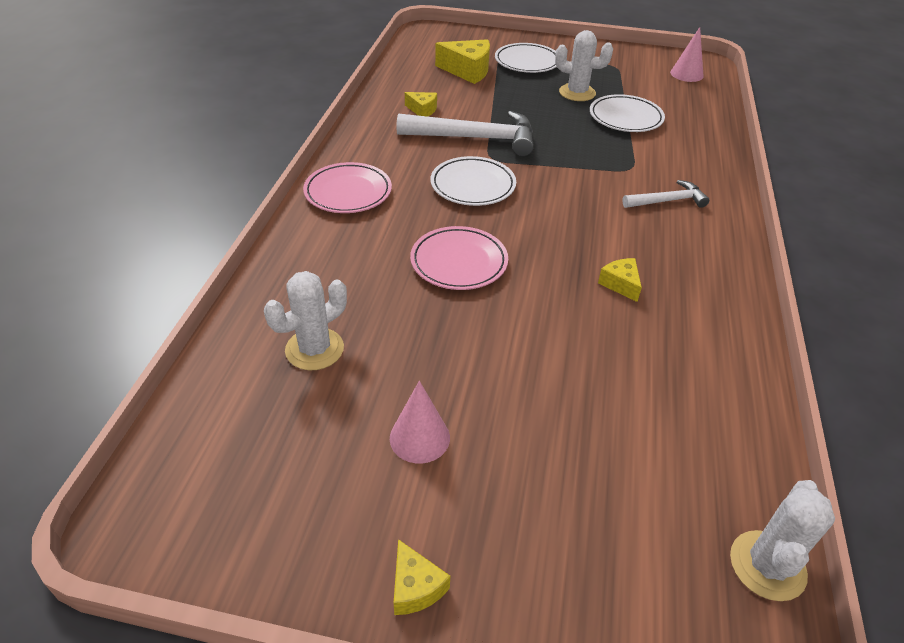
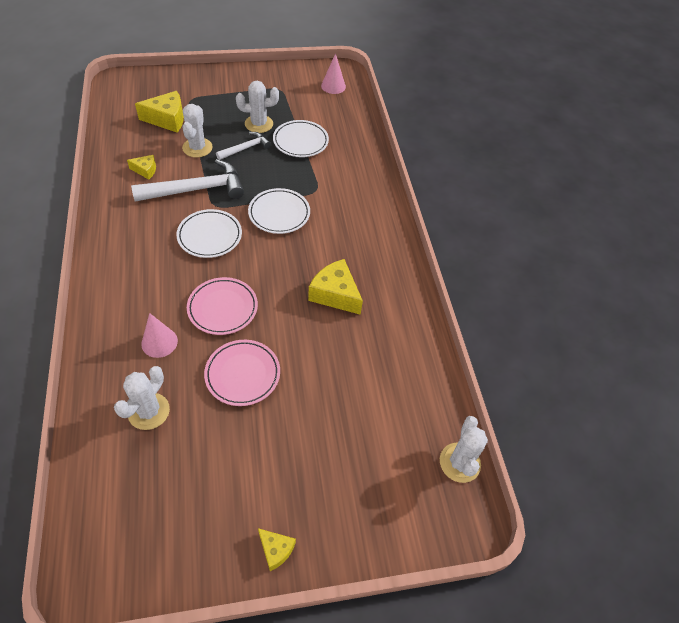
camera: 25 degrees left, 10 degrees up
pink plate [303,162,392,213] -> pink plate moved to [204,340,280,406]
pink cone [390,381,450,464] -> pink cone moved to [141,313,178,358]
white plate [495,43,557,73] -> white plate moved to [248,188,310,234]
yellow cheese [598,258,642,302] -> yellow cheese [308,259,363,315], size x1.81
white hammer [622,180,709,208] -> white hammer moved to [216,132,271,160]
none -> white cactus [182,104,213,158]

